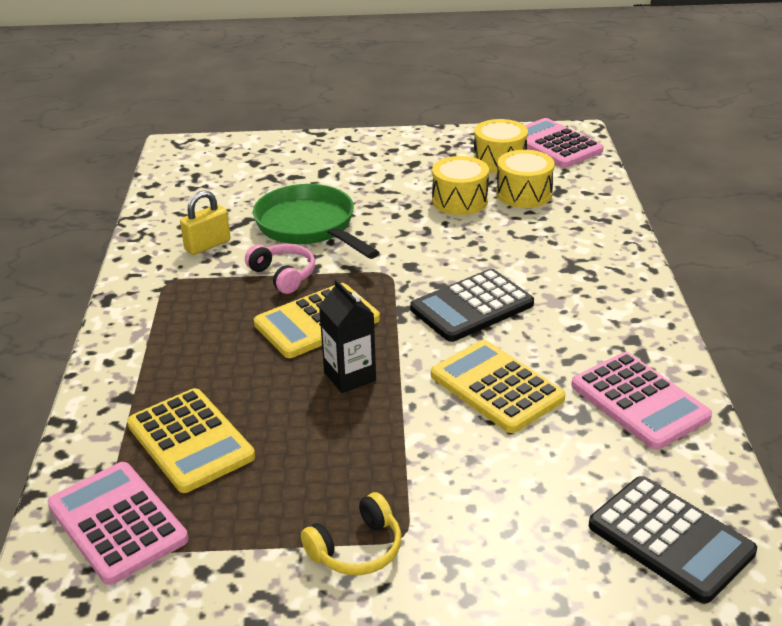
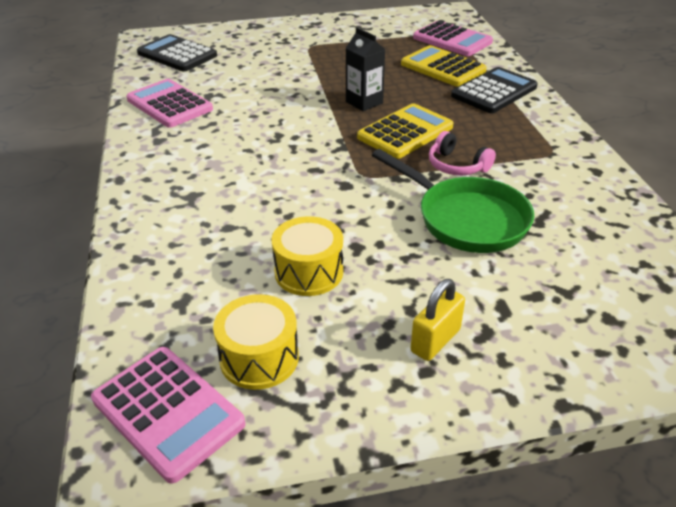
camera: 170 degrees right, 5 degrees up
yellow padlock [180,190,231,255] -> yellow padlock moved to [411,279,465,361]
yellow headphones [301,492,401,575] -> none
black calculator [410,269,534,342] -> black calculator moved to [451,67,538,113]
yellow calculator [431,340,565,433] -> none
yellow drum [496,150,555,208] -> none

